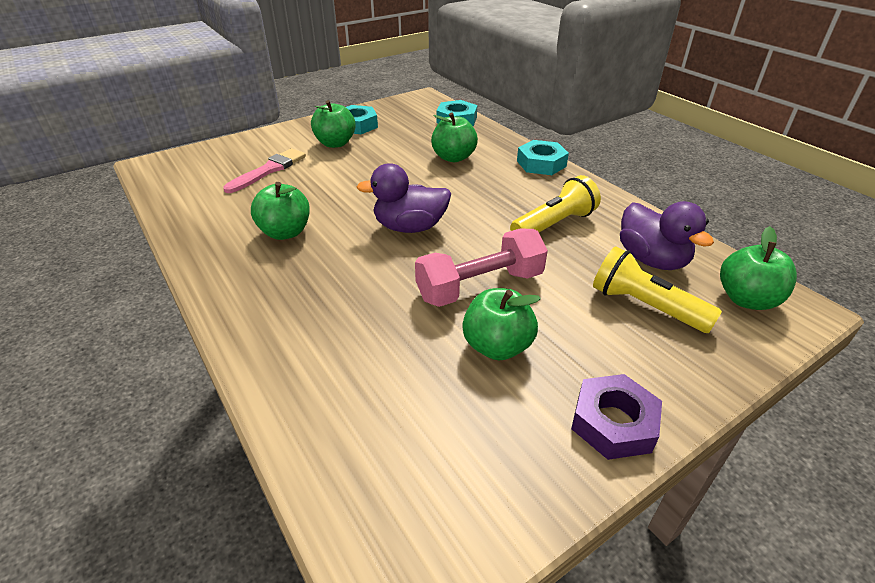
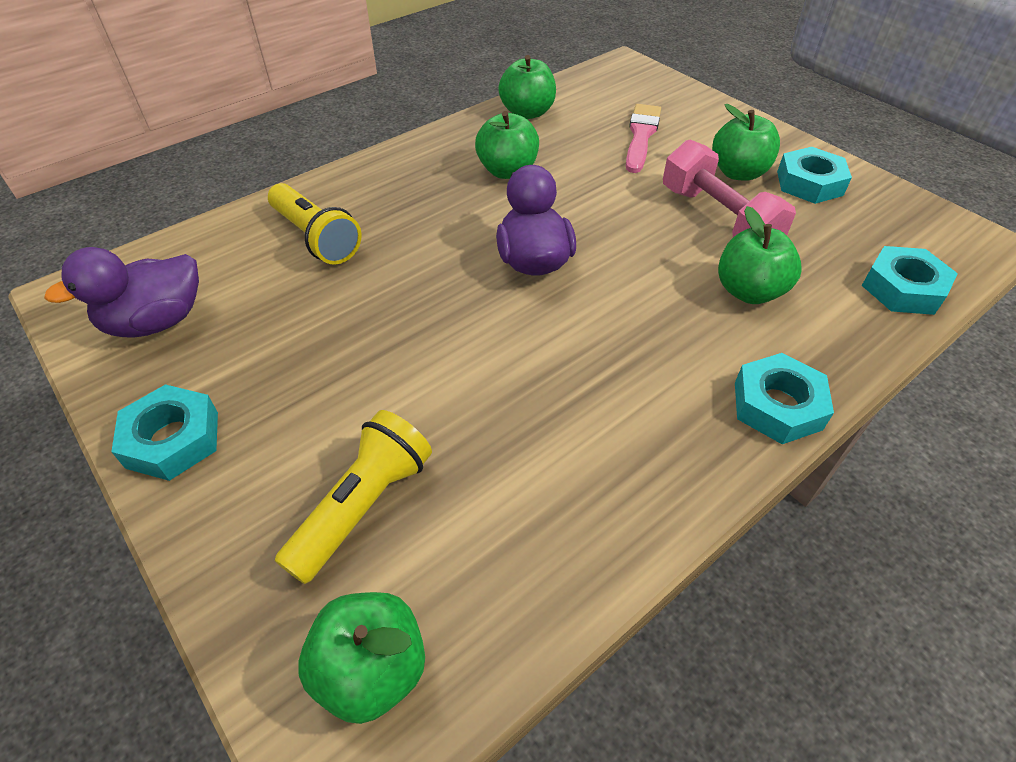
camera: 85 degrees right, 10 degrees up
pink brush [223,148,306,193] -> pink brush turned 105 degrees counterclockwise [626,104,661,173]
pink dumbbell [415,228,548,307] -> pink dumbbell moved to [663,139,796,237]
green apple [462,288,541,361] -> green apple moved to [498,55,556,119]
yellow flashlight [510,175,601,232] -> yellow flashlight moved to [268,183,362,265]
purple nut [571,374,662,460] -> turquoise nut [111,384,218,481]
purple duck [620,201,714,270] -> purple duck moved to [44,247,199,338]

